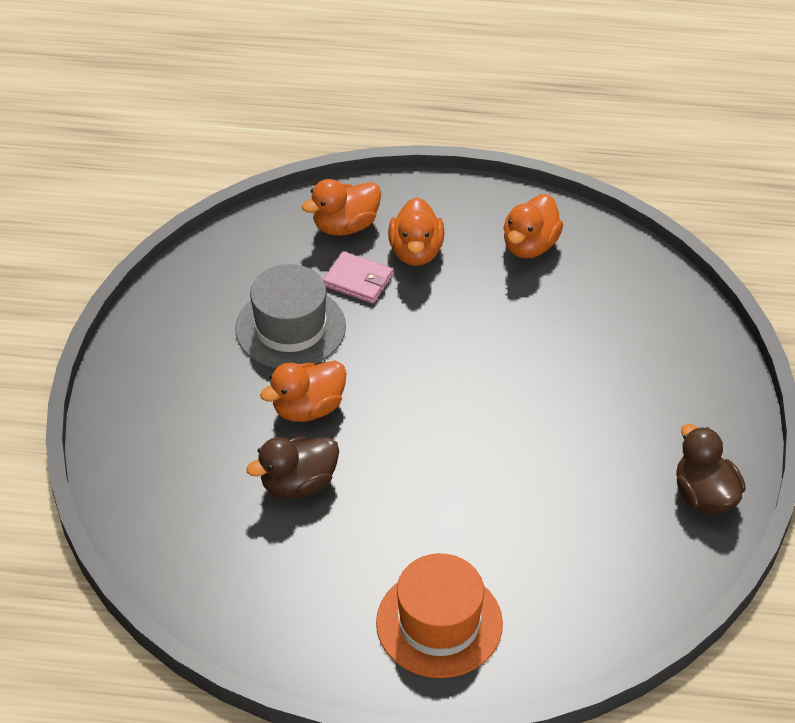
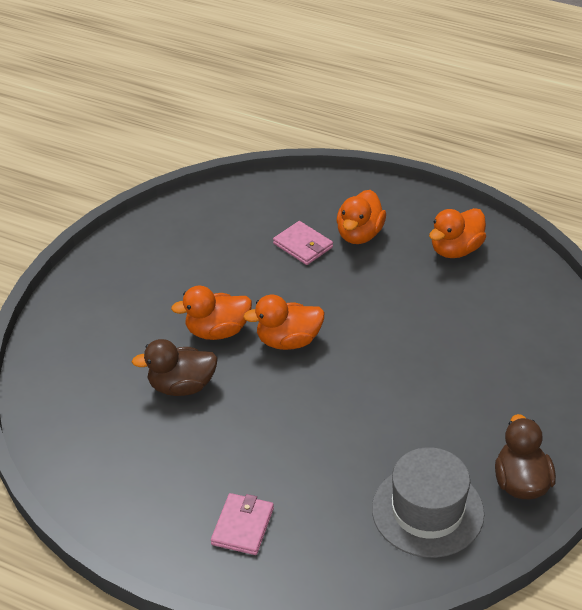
camera: 20 degrees right, 5 degrees down
grey hat [235,264,346,368] -> grey hat moved to [372,447,484,558]
orange duck [301,179,381,236] -> orange duck moved to [243,295,325,350]
orange hat [376,553,503,678] -> pink wallet [211,493,274,555]

